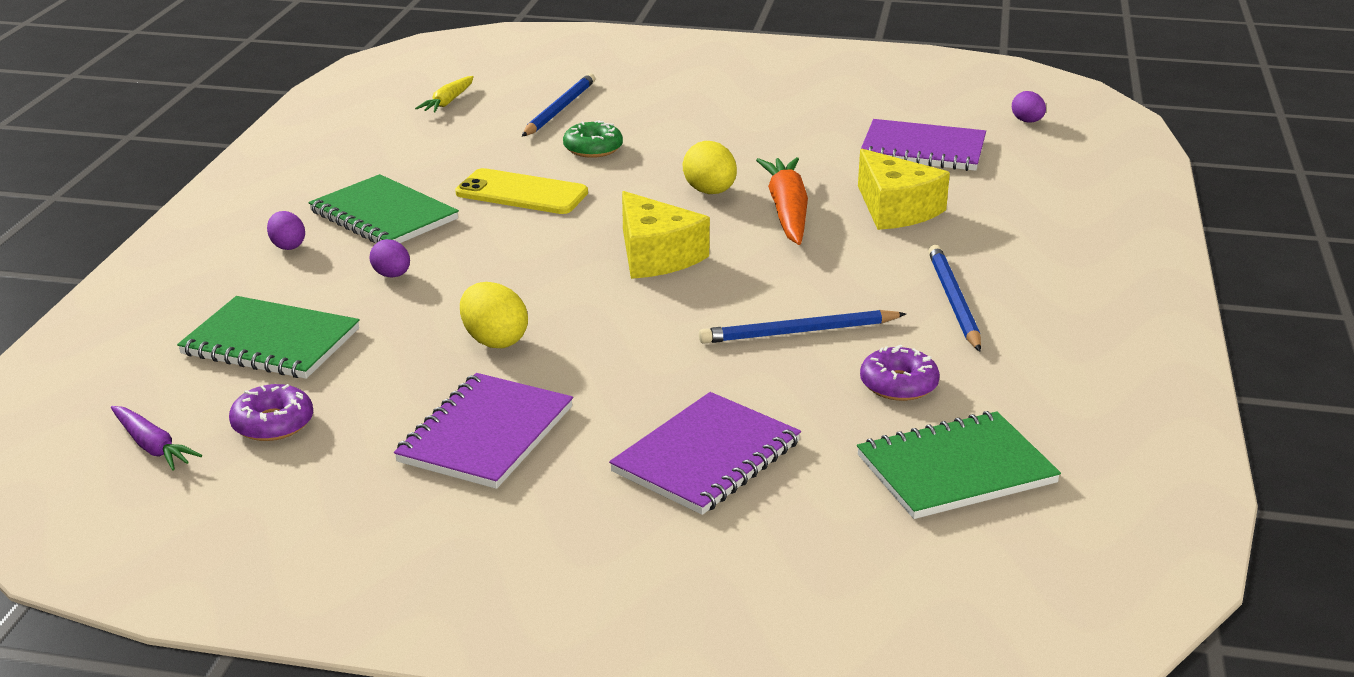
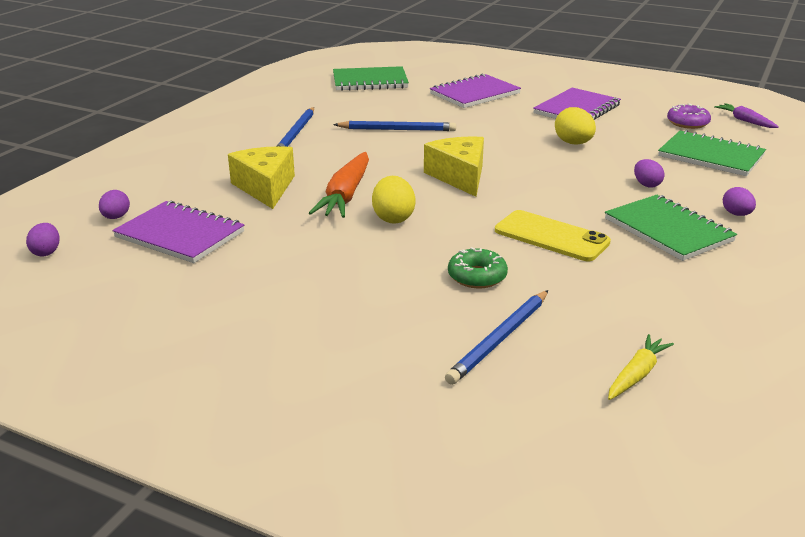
camera: 165 degrees left, 0 degrees up
purple donut [860,345,940,401] -> none
none -> purple egg [99,190,130,219]

